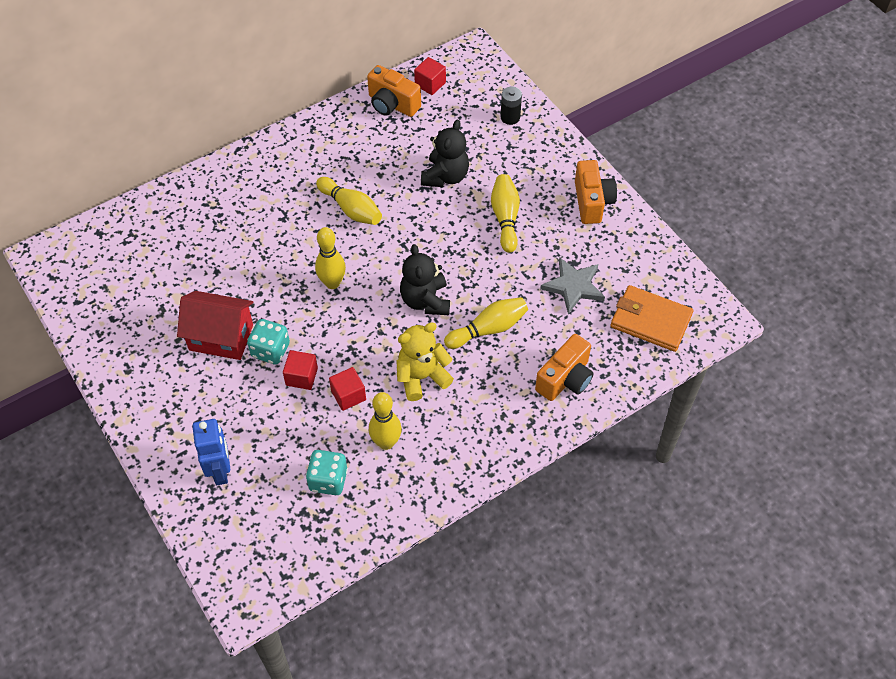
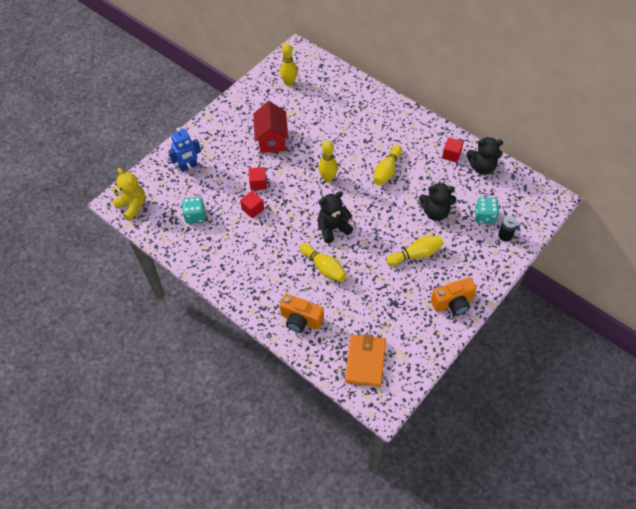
camera: 75 degrees right, 0 degrees up
turquoise dice [247,319,290,365] -> turquoise dice moved to [475,198,499,224]
orange camera [367,65,421,117] -> black teddy bear [467,137,503,175]
yellow bowling pin [369,392,402,450] -> yellow bowling pin moved to [280,43,297,86]
yellow teddy bear [396,322,454,401] -> yellow teddy bear moved to [112,168,145,221]
red cube [414,57,446,95] -> red cube moved to [442,137,464,163]
grey star [540,257,605,314] -> none

